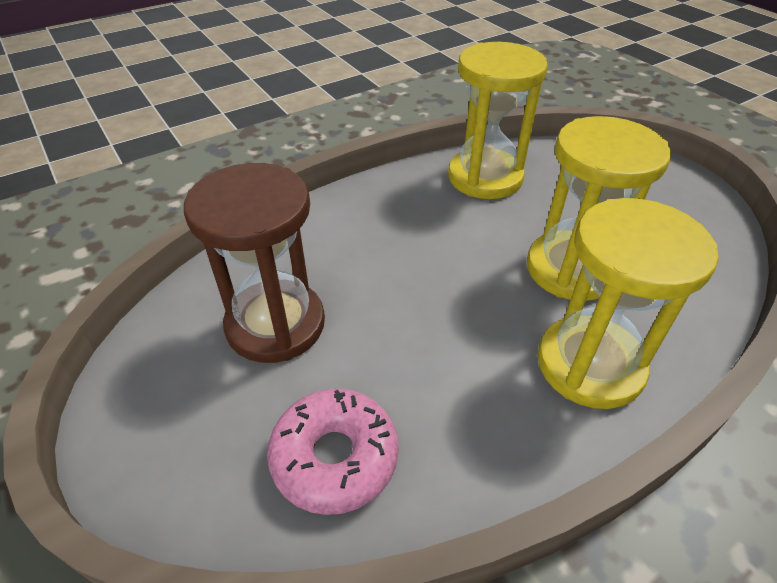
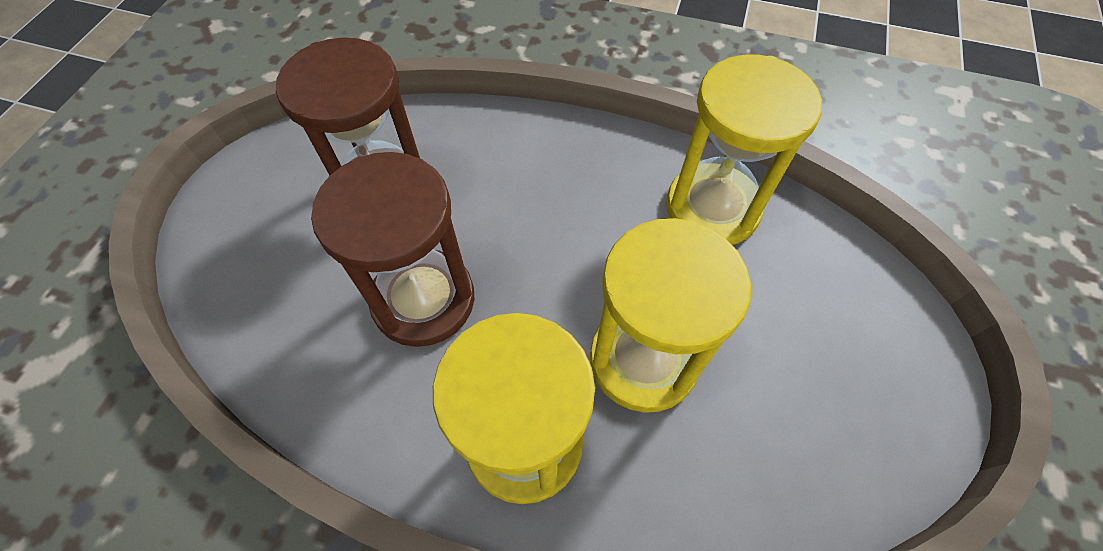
camera: 50 degrees right, 15 degrees up
pink donut [267,389,399,515] -> none
none -> brown hourglass [311,152,474,347]

